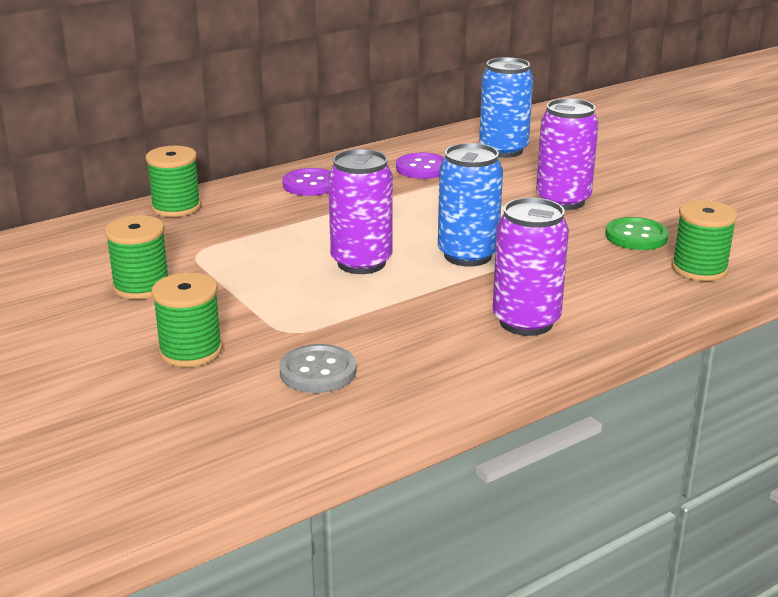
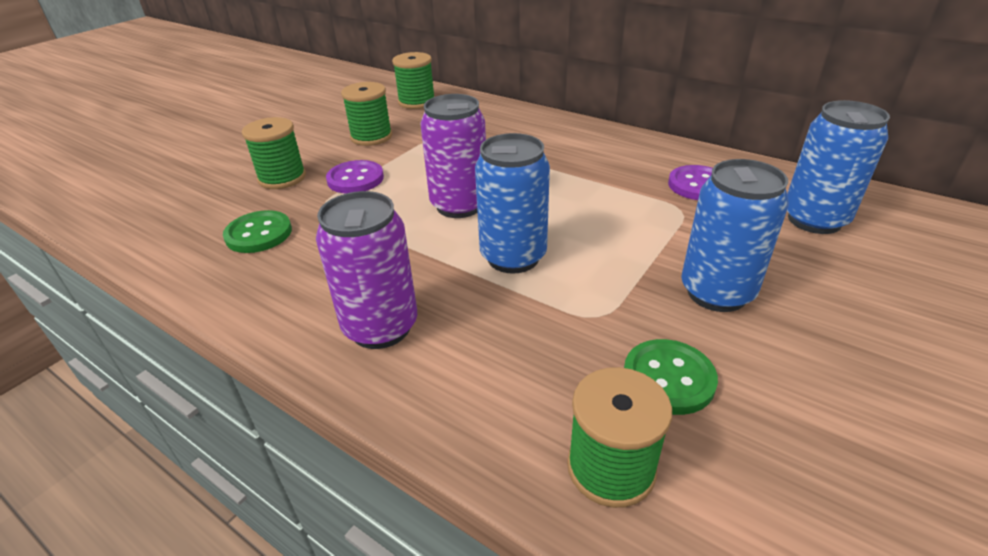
camera: 70 degrees right, 10 degrees up
green spool [146,146,201,217] -> green spool moved to [392,52,435,109]
grey button [279,344,356,393] -> green button [223,210,292,253]
purple button [282,168,330,196] -> purple button moved to [326,160,384,193]
purple can [536,98,599,210] -> blue can [681,159,789,312]

